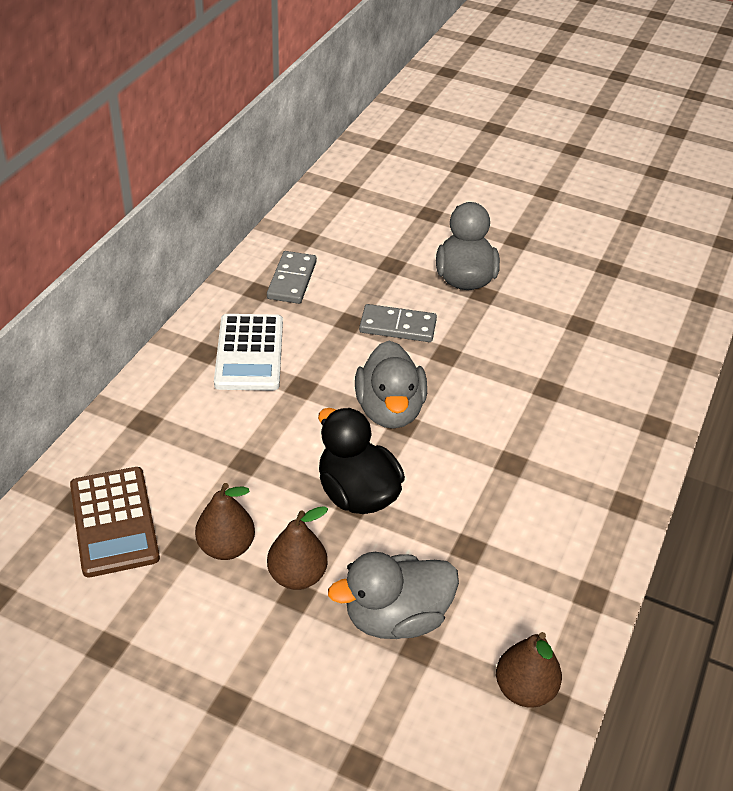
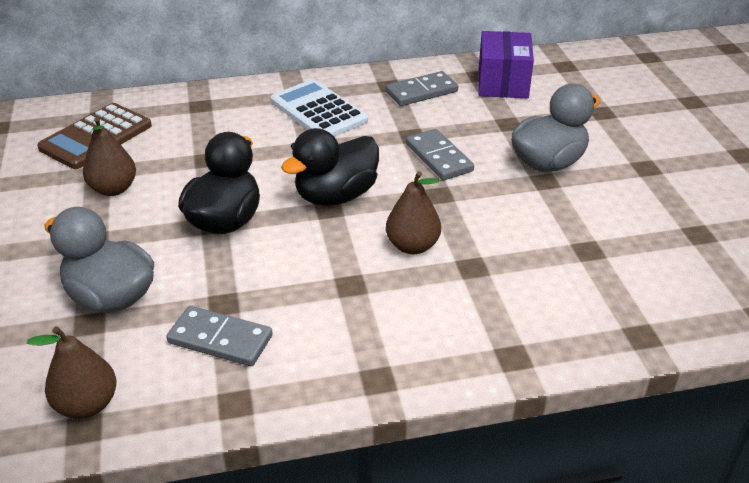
camera: 55 degrees right, 5 degrees down
white calculator [214,314,283,391] -> white calculator turned 90 degrees clockwise [270,79,368,137]
brown pear [267,506,328,590] -> brown pear moved to [386,171,441,254]
grey duck [355,341,427,429] -> black duck [281,128,379,206]
none -> grey domino [166,306,273,366]
none -> purple box [479,31,534,98]

